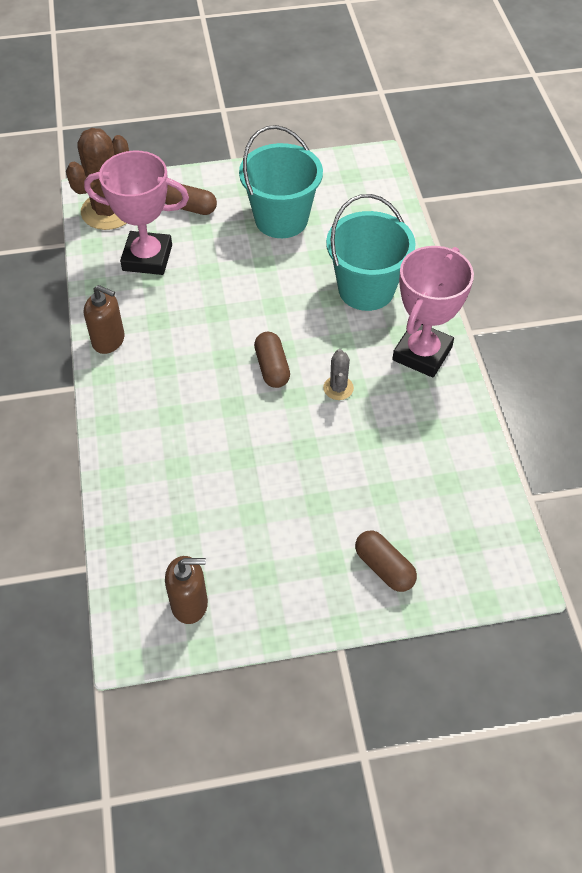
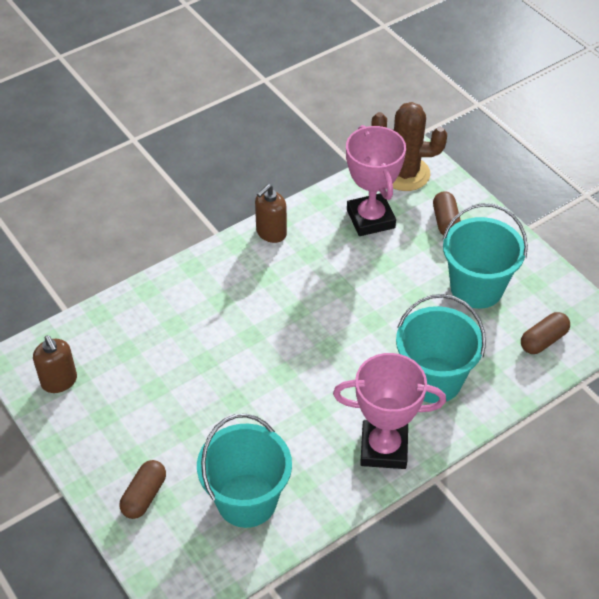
camera: 65 degrees right, 5 degrees down
brown soap dispenser [84,285,125,354] -> brown soap dispenser turned 45 degrees clockwise [255,184,287,243]
brown capsule [254,332,290,388] -> brown capsule moved to [521,312,570,354]
grey cactus [323,349,354,400] -> none
none -> turquoise bucket [197,414,292,528]

